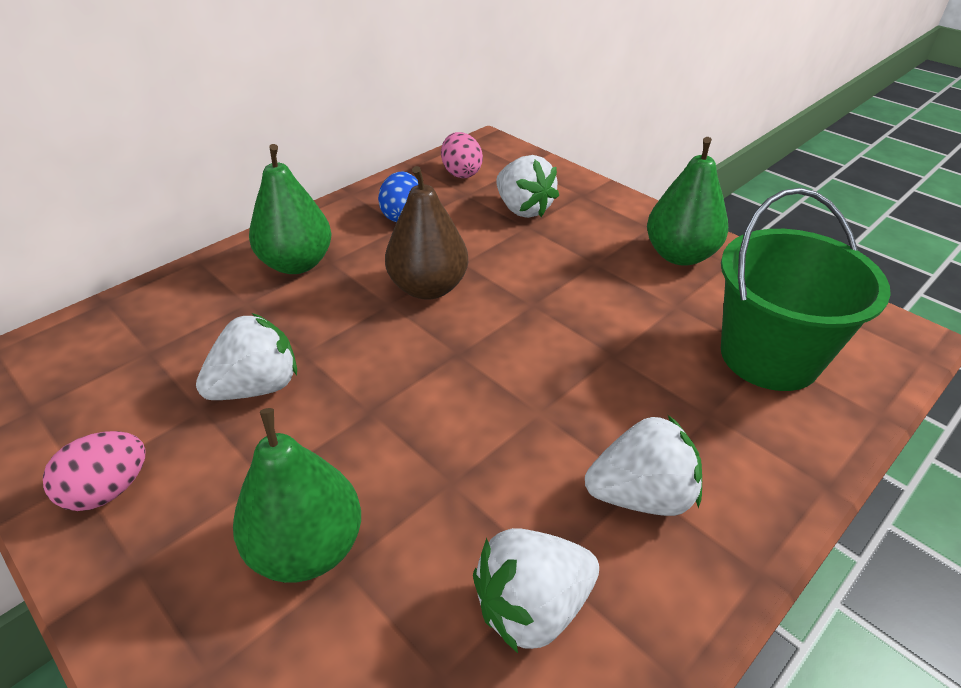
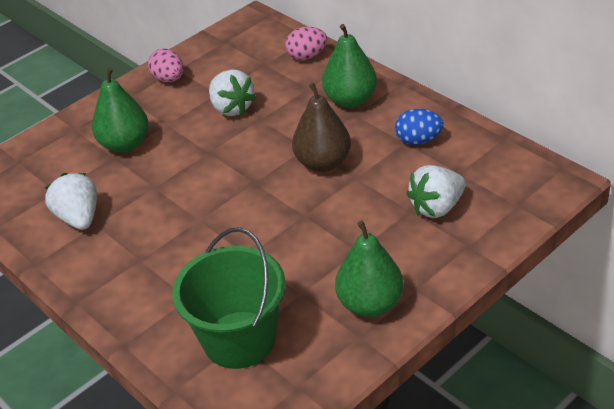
camera: 95 degrees right, 0 degrees up
pink egg [441,132,483,178] -> pink egg moved to [285,27,327,60]
white strawberry [585,415,702,516] -> none

